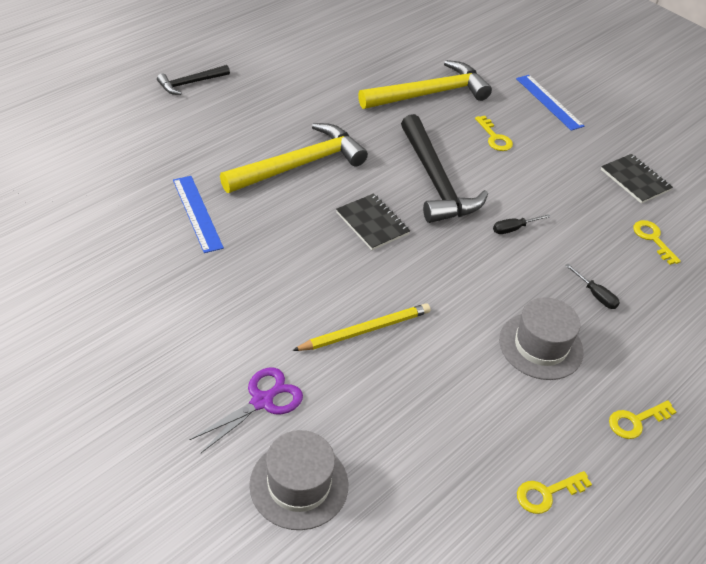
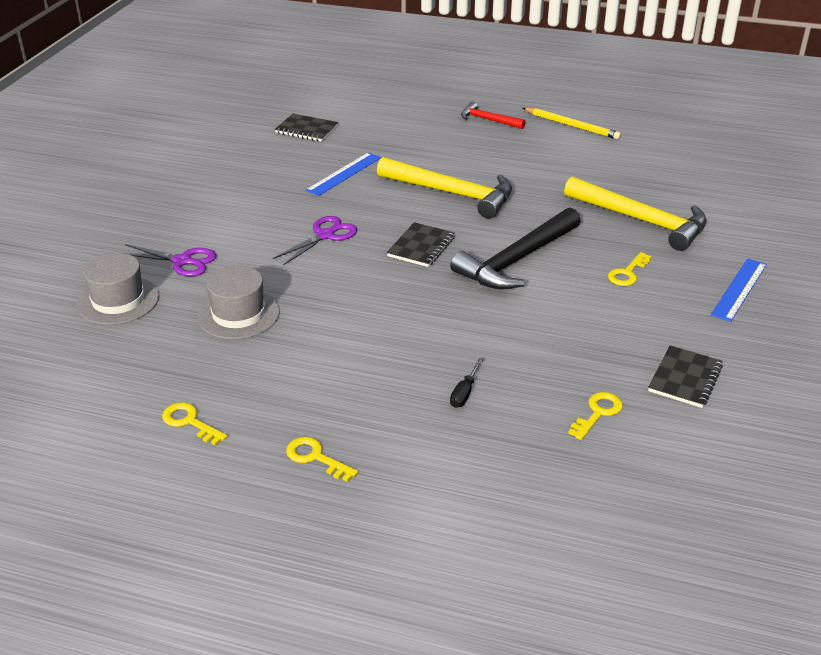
camera: 65 degrees right, 10 degrees down
black hammer [157,65,230,95] -> red hammer [461,102,525,129]
yellow pencil [292,303,431,351] -> yellow pencil moved to [523,108,621,140]
black screwdriver [493,214,550,234] -> none
grey hat [499,297,584,380] -> grey hat moved to [197,266,280,340]
none -> purple scissors [273,216,357,265]
none -> black notebook [275,114,339,142]

